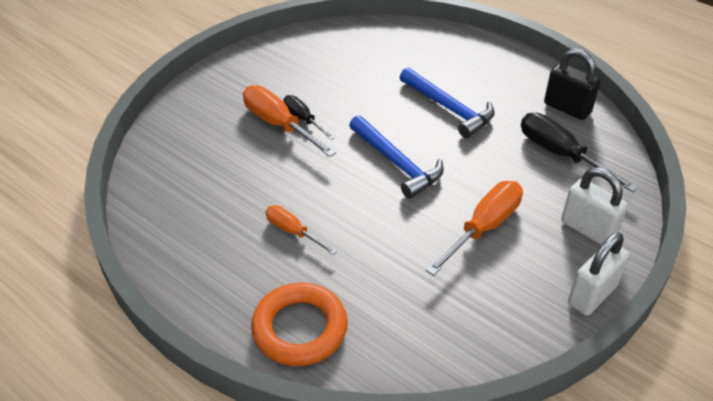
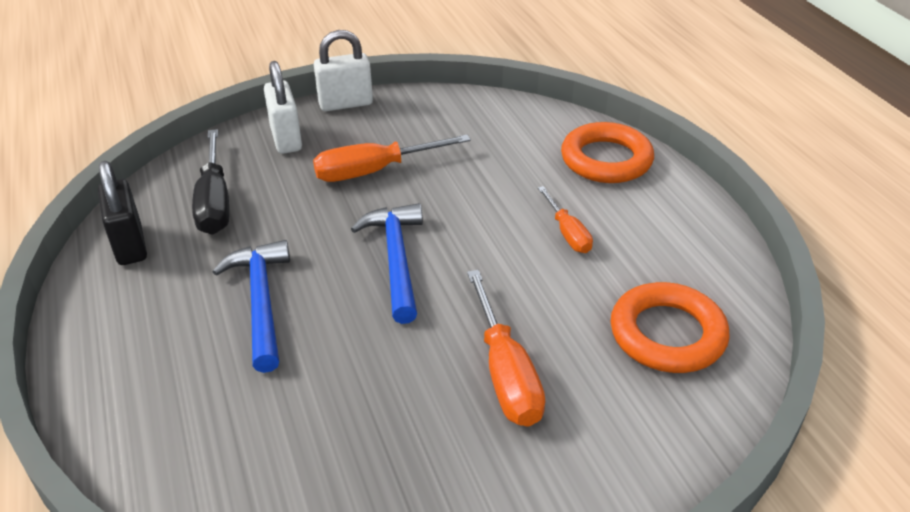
camera: 150 degrees left, 5 degrees down
black screwdriver [283,95,335,140] -> none
none -> orange ring [611,282,730,373]

